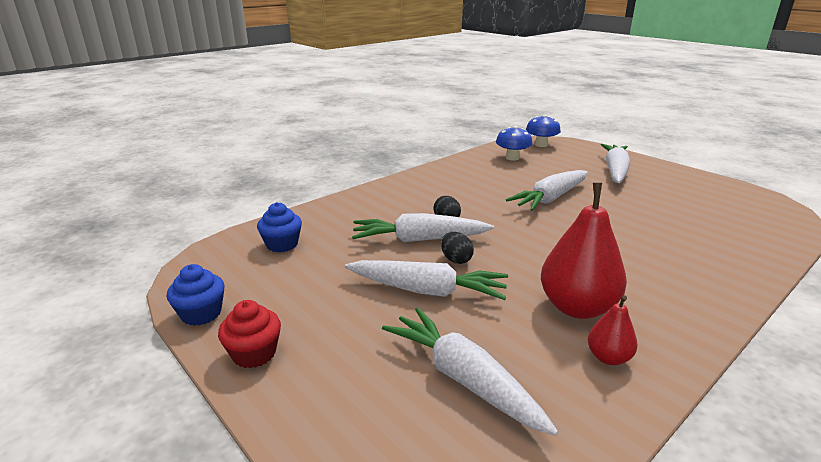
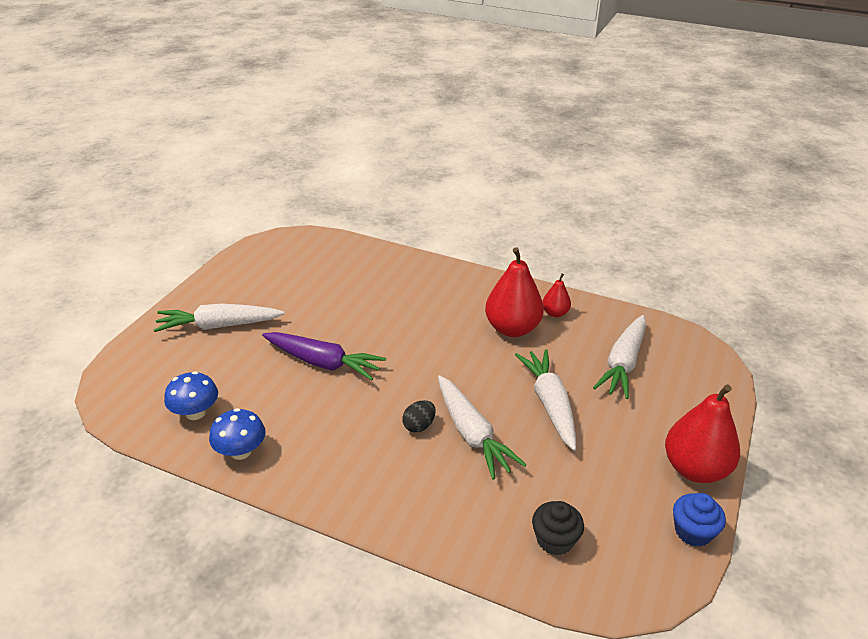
camera: 115 degrees left, 10 degrees up
red cupcake [218,300,281,368] -> red pear [665,384,740,483]
blue cupcake [257,202,302,252] -> black cupcake [532,501,584,555]
black egg [441,232,474,264] -> none
white carrot [506,170,588,211] -> purple carrot [262,332,386,381]
blue mushroom [526,114,561,147] -> blue mushroom moved to [209,408,266,460]

